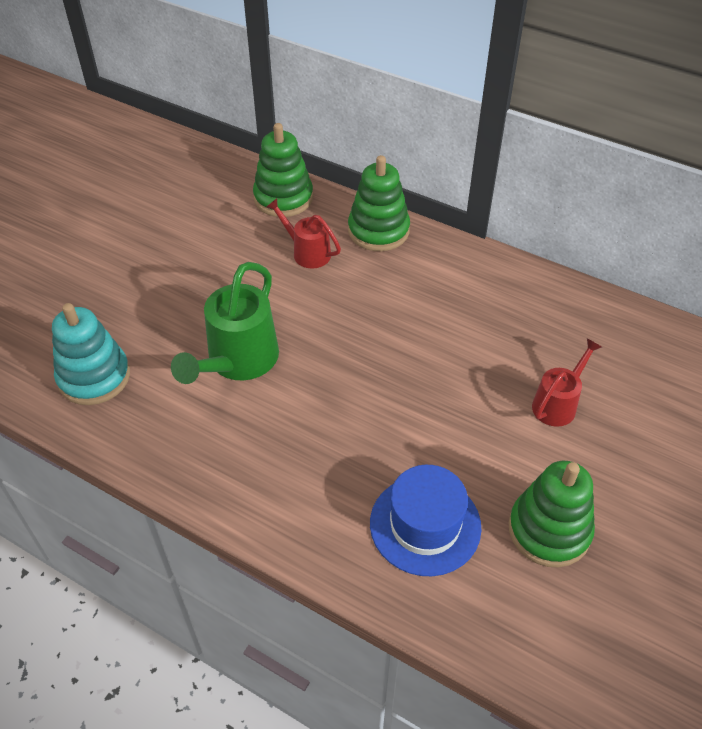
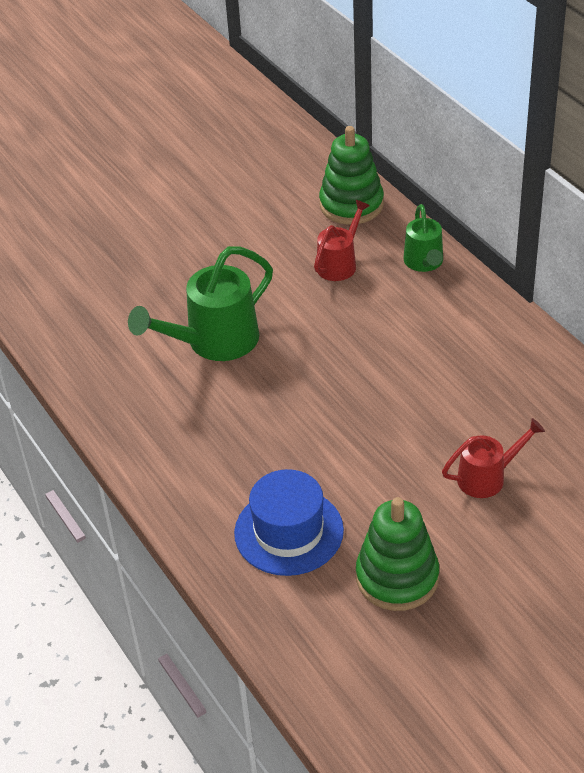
camera: 30 degrees right, 5 degrees down
turquoise stacking toy [52,303,130,405] -> none
red watering can [266,198,341,268] -> red watering can turned 60 degrees clockwise [314,200,370,281]
green stacking toy [348,155,410,251] -> green watering can [403,204,443,272]

